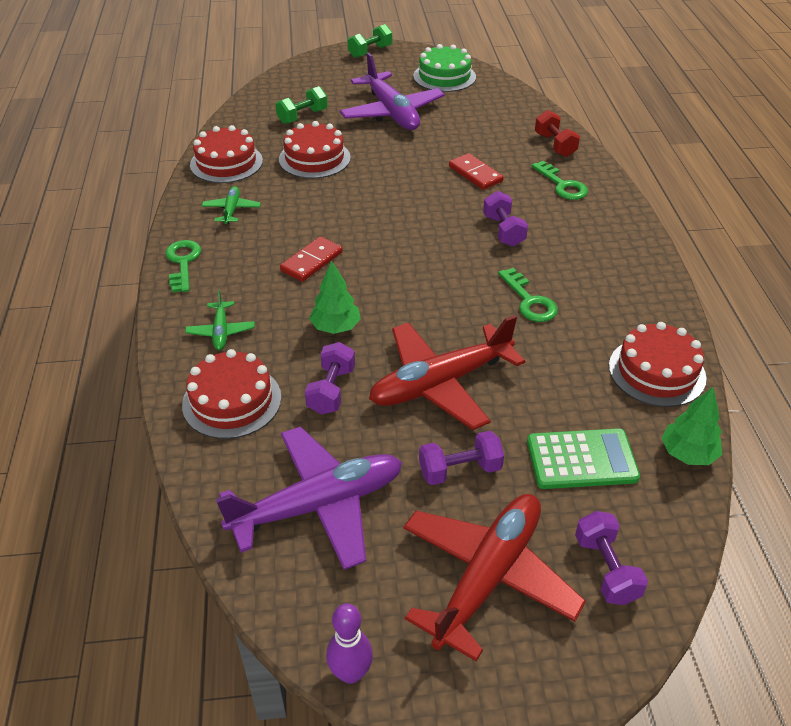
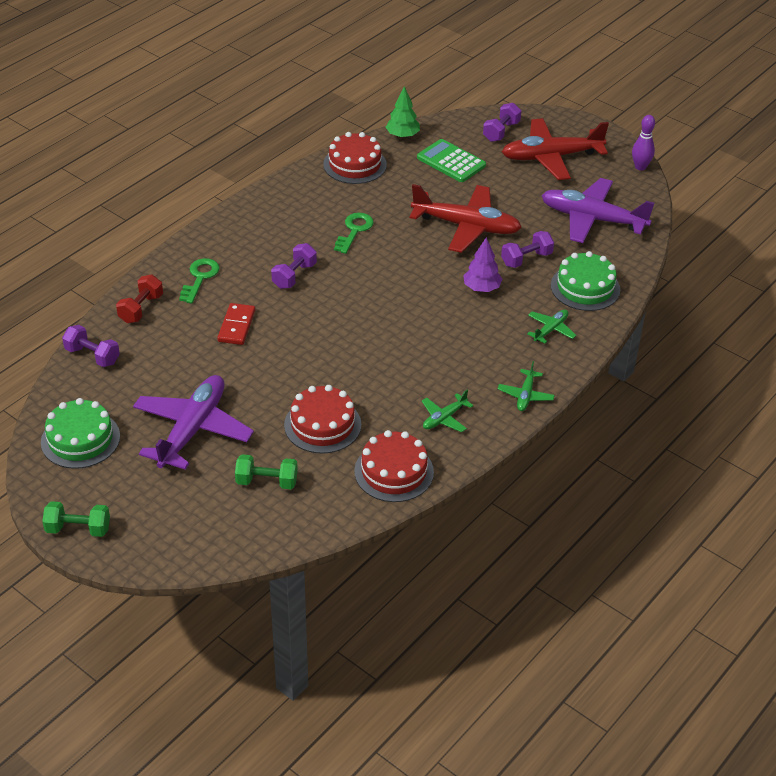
camera: 135 degrees left, 0 degrees up
green key [165,240,201,292] -> green plane [498,361,555,411]
red cake [182,349,282,439] -> green cake [551,251,620,311]
red domino [280,236,343,282] -> none
green tree [309,260,361,334] -> purple tree [463,237,502,292]
purple dumbbell [419,431,504,485] -> purple dumbbell moved to [62,325,120,367]

